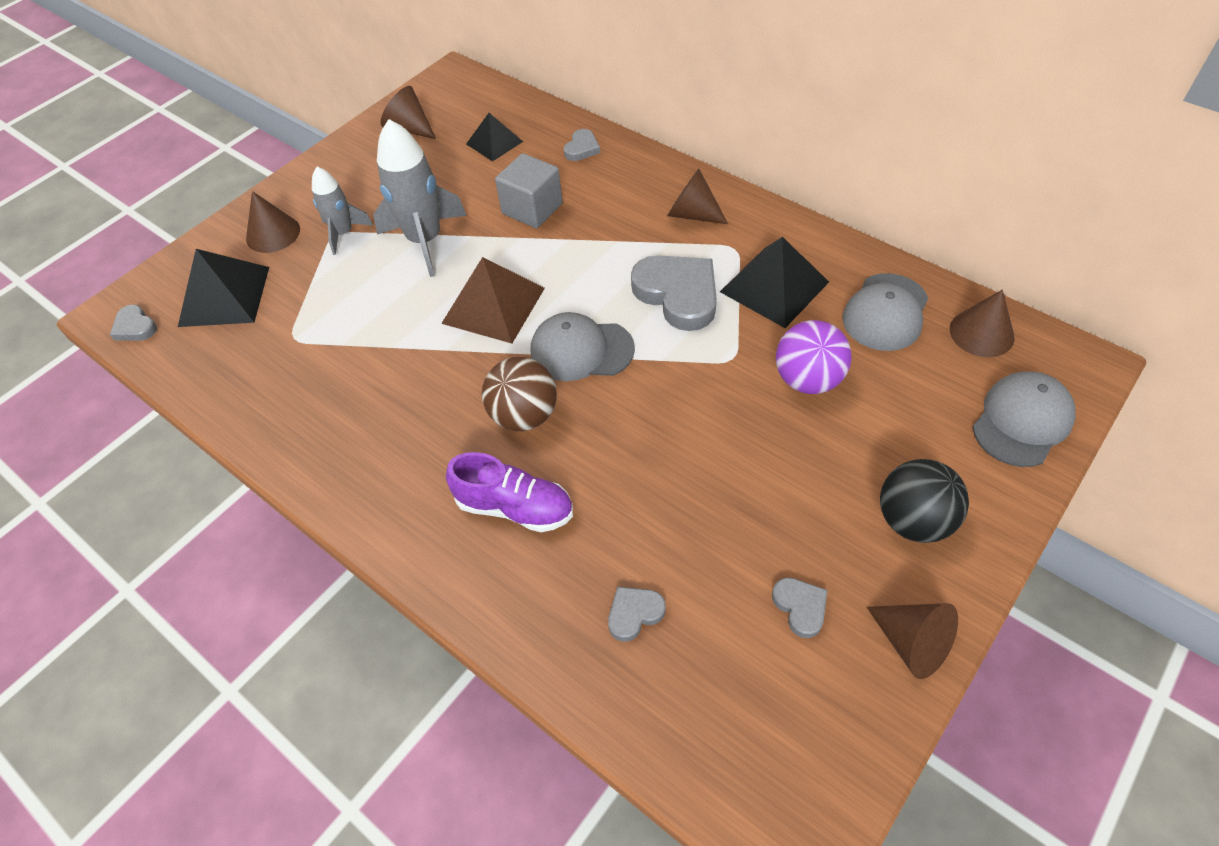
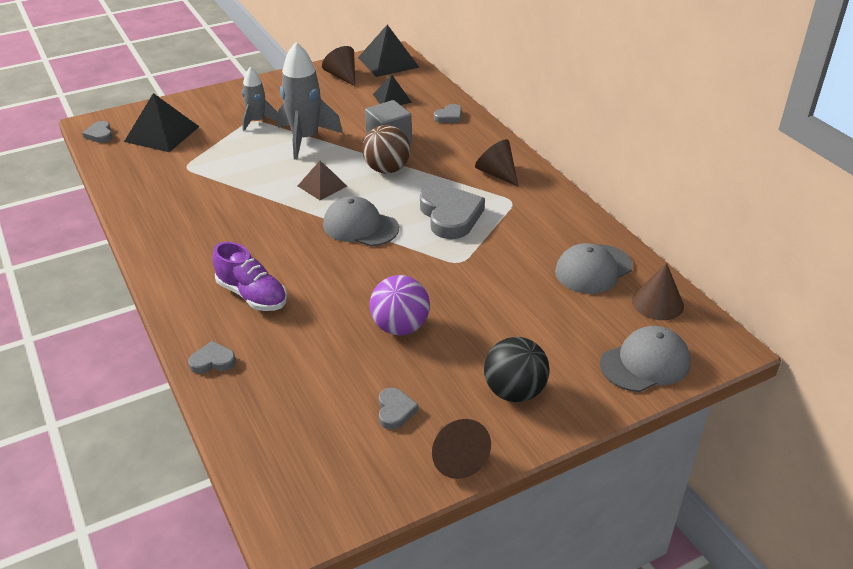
camera: 20 degrees right, 15 degrees down
brown cone [246,191,300,253] -> none
brown pyramid [441,257,545,343] -> brown pyramid [298,160,347,200], size x0.62
brown ball [482,357,557,431] -> brown ball moved to [362,125,410,173]
grey heart [608,587,666,642] -> grey heart moved to [188,341,236,374]
black pyramid [720,237,829,328] -> black pyramid moved to [358,25,420,77]
purple ball [776,320,852,394] -> purple ball moved to [370,275,430,335]

